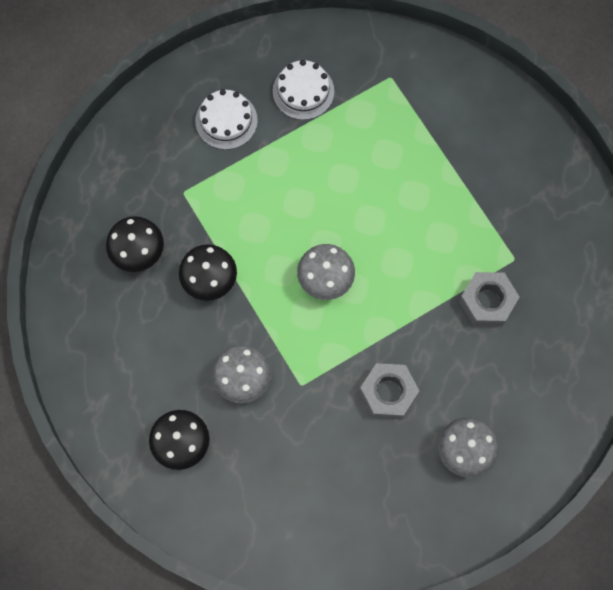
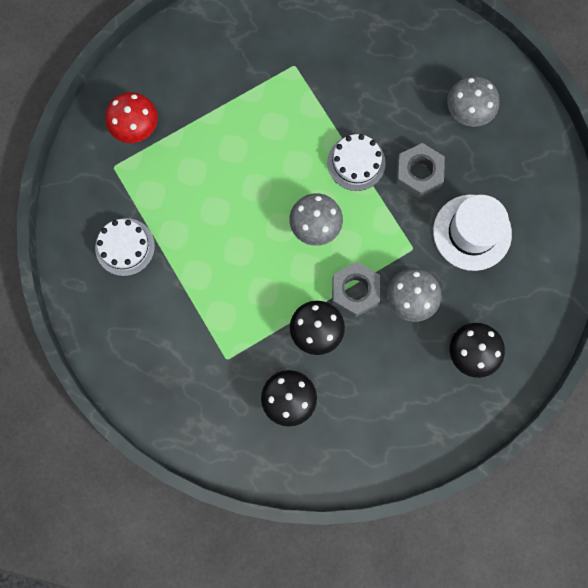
camera: 90 degrees left, 5 degrees up
white cake [195,89,258,150] -> white cake moved to [327,134,386,191]
grey nut [459,272,519,327] -> grey nut moved to [332,262,380,318]
none -> red mushroom [106,92,158,143]
none -> white hat [433,195,512,271]

